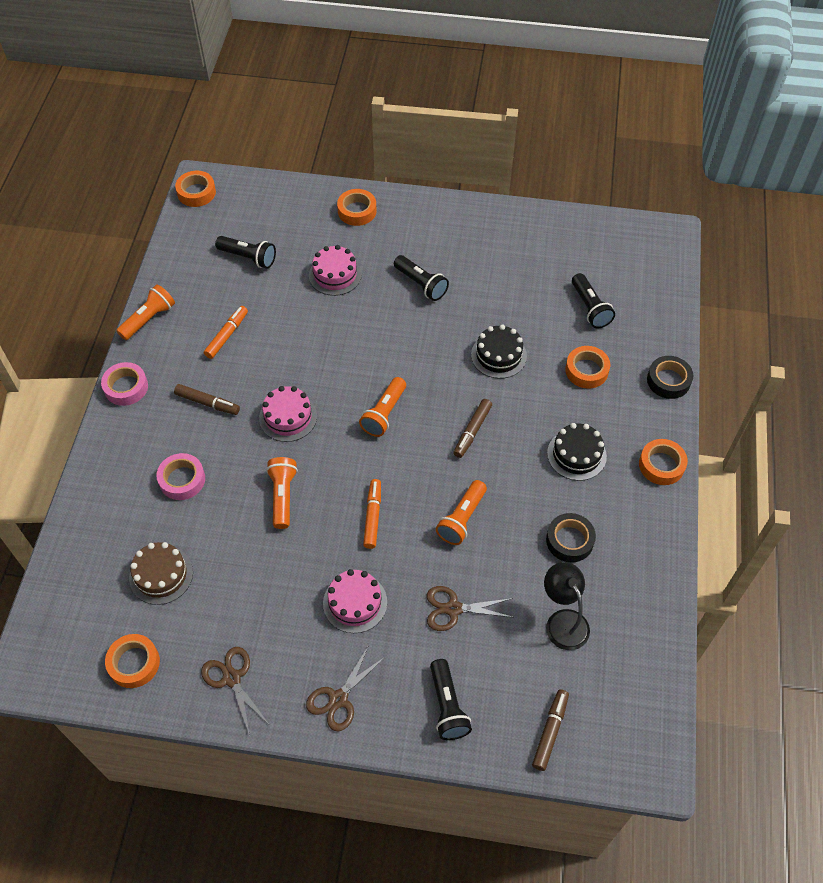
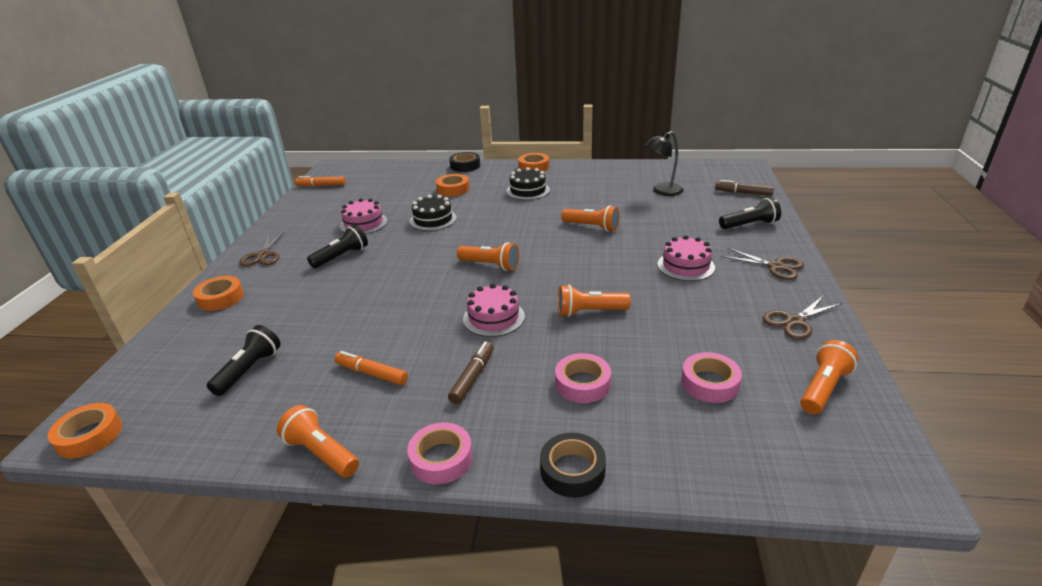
camera: 90 degrees left, 25 degrees down
orange tape [105,634,160,688] -> orange flashlight [800,340,858,414]
brown cake [129,542,193,605] -> pink tape [681,352,742,403]
pink cake [309,245,362,296] -> pink cake moved to [340,198,388,234]
orange marker [363,479,381,549] -> orange marker moved to [295,176,346,187]
brown scissors [427,586,514,631] -> brown scissors moved to [239,232,284,266]
brown marker [453,399,492,458] -> none
black tape [546,513,596,562] -> black tape moved to [540,433,606,498]
black flashlight [572,273,615,328] -> none

